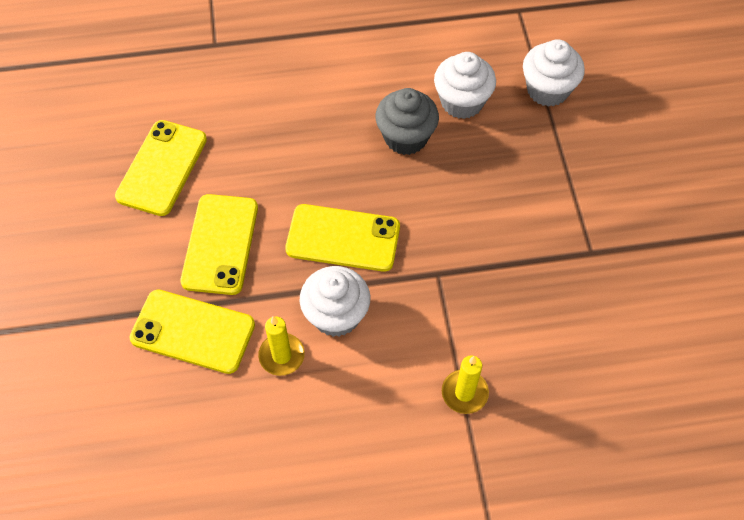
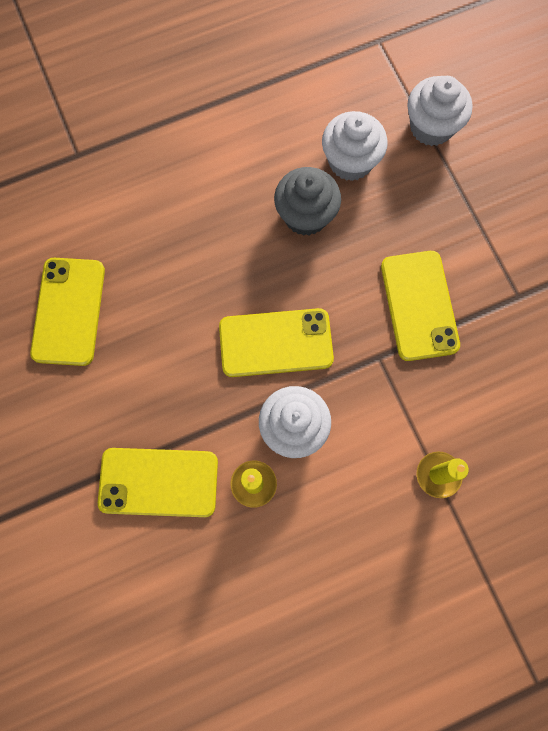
camera: 15 degrees left, 15 degrees up
yellow phone [180,194,258,295] -> yellow phone moved to [381,251,460,361]

